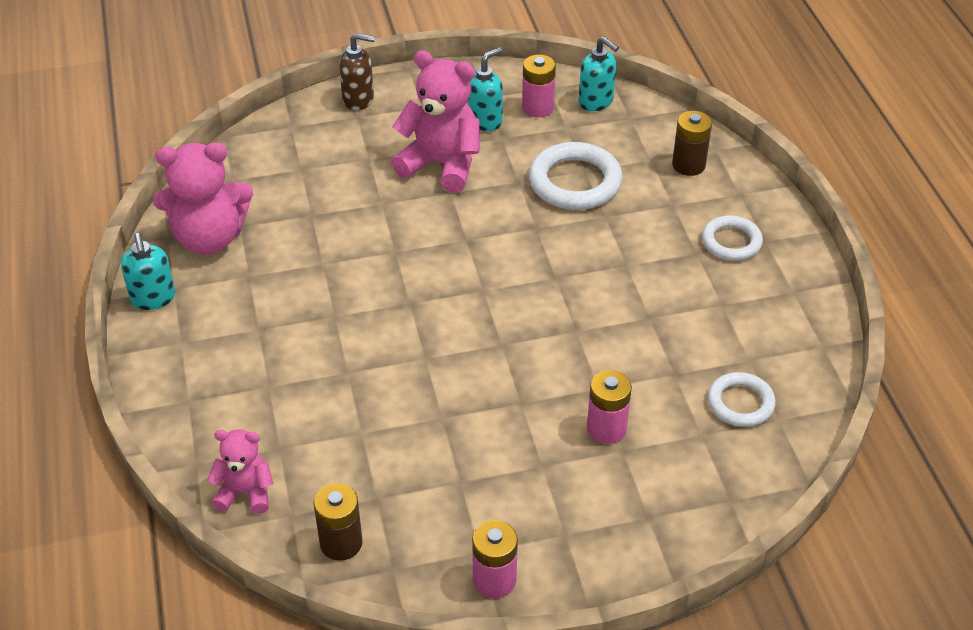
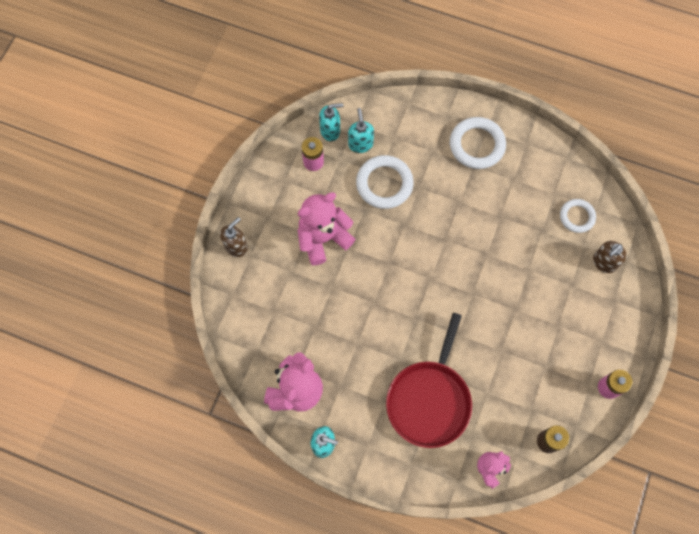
camera: 55 degrees left, 25 degrees up
turquoise soap dispenser [466,47,503,131] -> turquoise soap dispenser moved to [348,108,374,153]
pink battery [587,370,632,444] -> none
brown battery [672,111,712,176] -> none
white ring [702,215,763,261] -> white ring [450,117,506,169], size x1.61
none -> red pan [386,313,472,448]
none -> brown soap dispenser [593,241,627,273]

